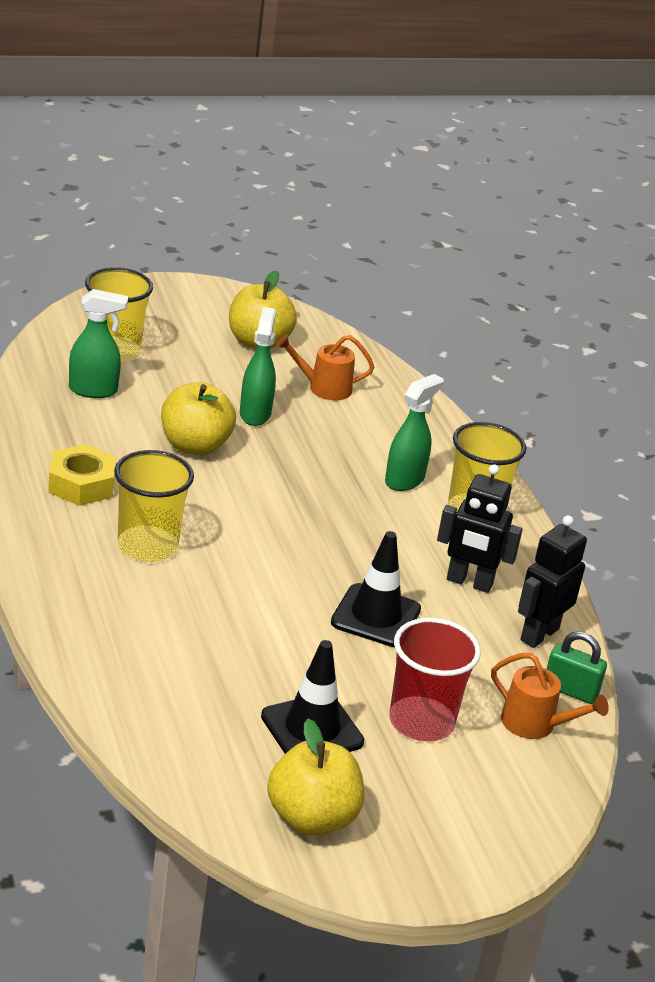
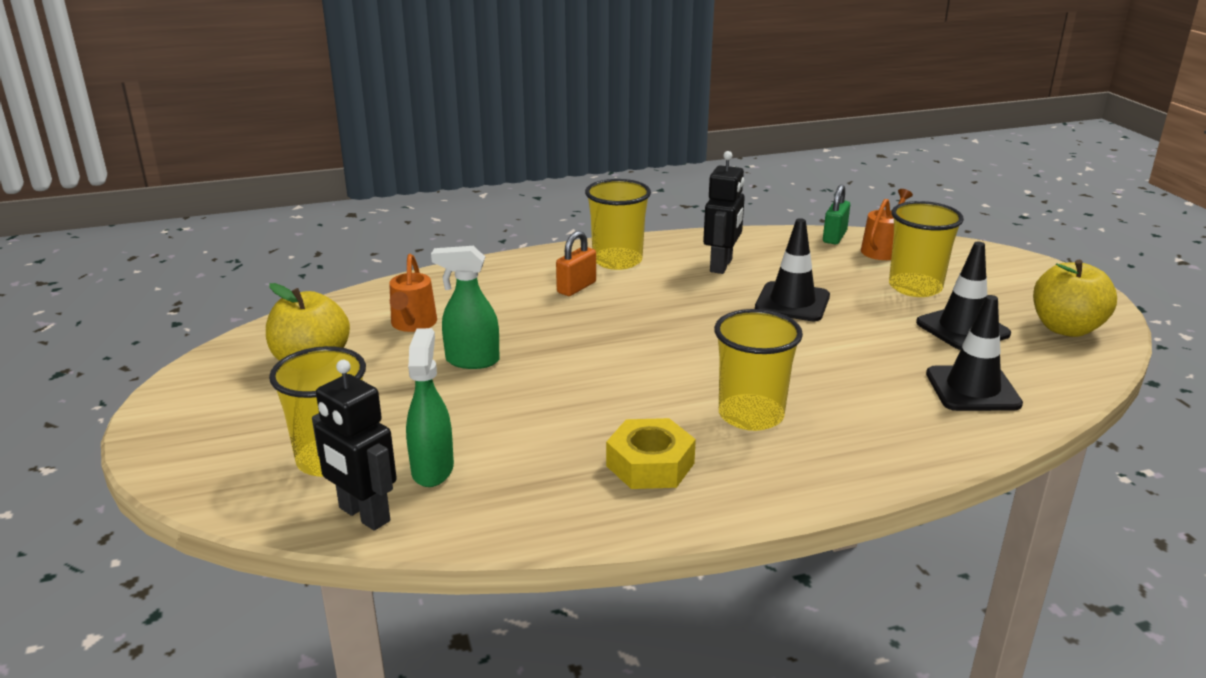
camera: 85 degrees left, 5 degrees down
yellow apple [161,382,236,456] -> none
green spray bottle [385,374,444,491] -> orange padlock [556,231,596,296]
red cup [390,618,481,742] -> yellow cup [889,201,964,297]
black robot [518,515,587,648] -> black robot moved to [312,360,397,531]
none -> black traffic cone [926,295,1023,411]

